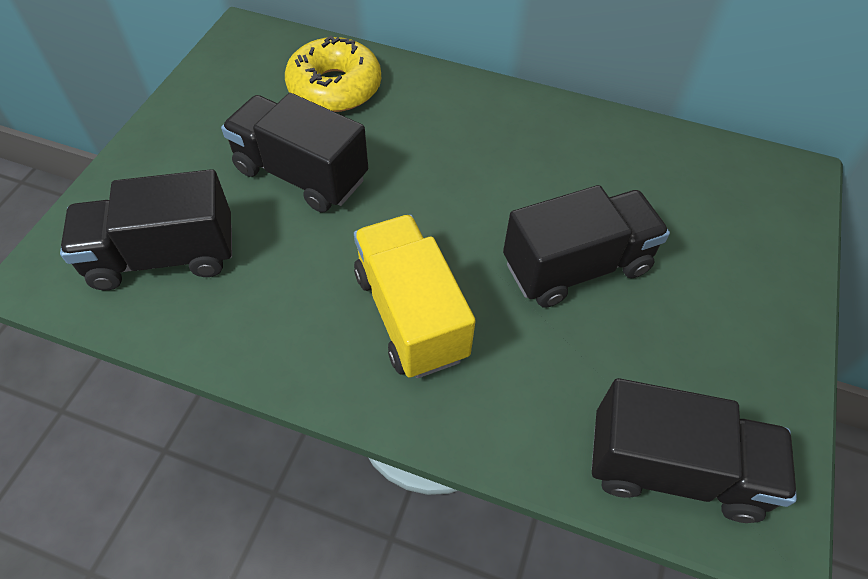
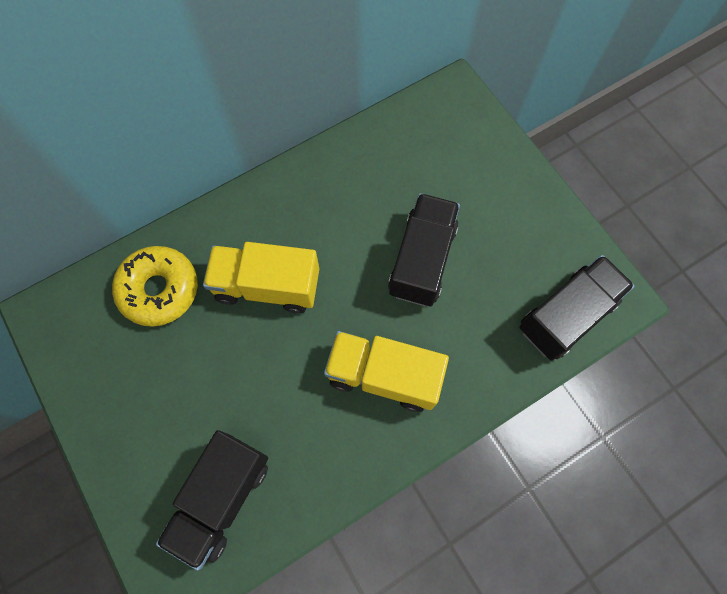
camera: 50 degrees left, 15 degrees up
black truck [221,93,368,212] -> none
none -> yellow truck [203,242,319,313]

